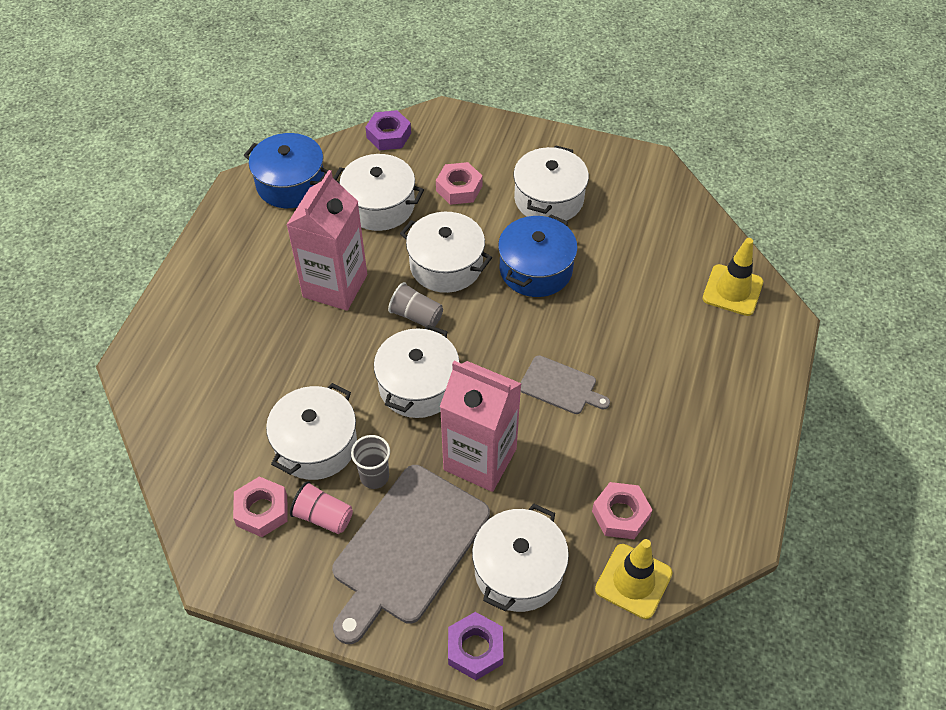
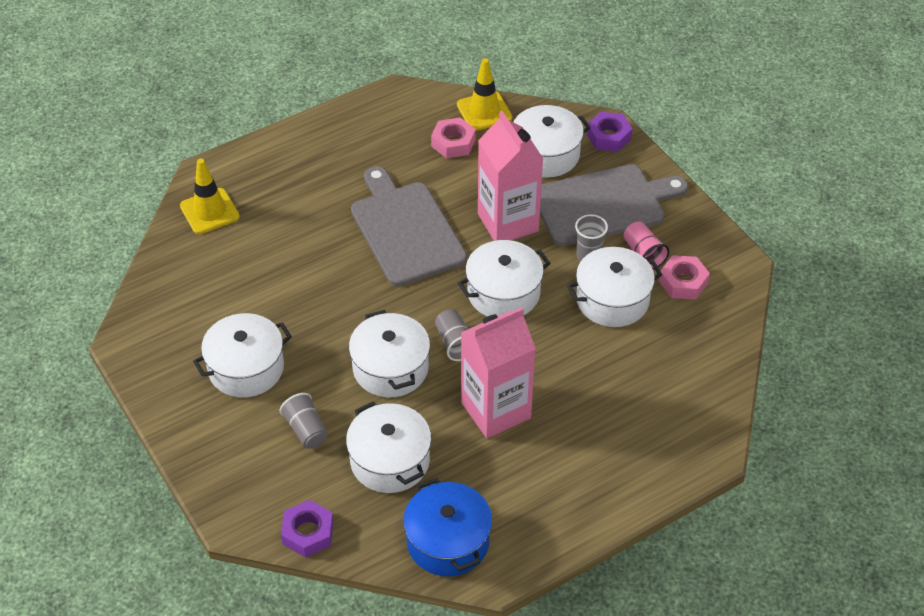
camera: 140 degrees left, 5 degrees down
pink nut [436,162,482,205] -> grey cup [279,393,328,448]
blue pot [498,214,578,297] -> none
grey cutting board [520,355,610,414] -> grey cutting board [351,166,467,286], size x1.96

